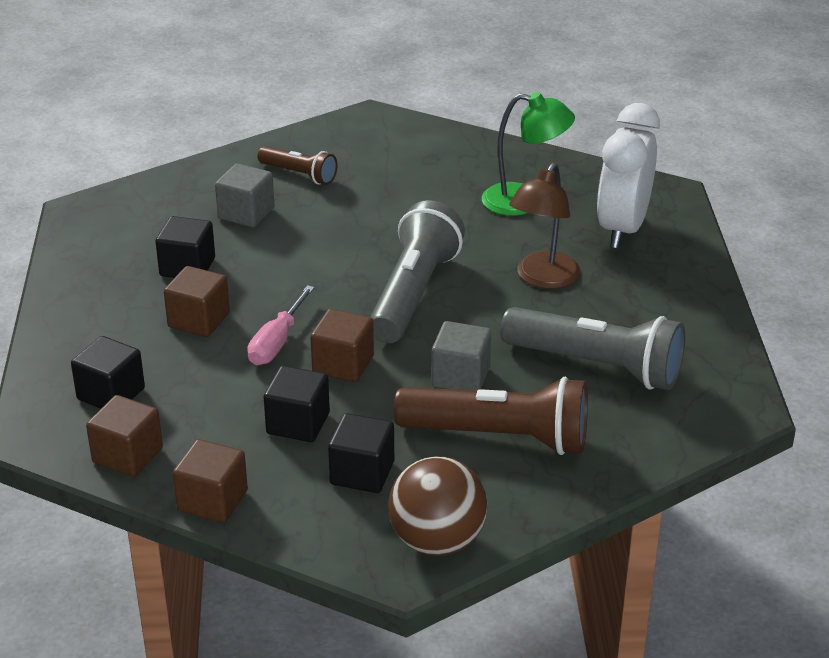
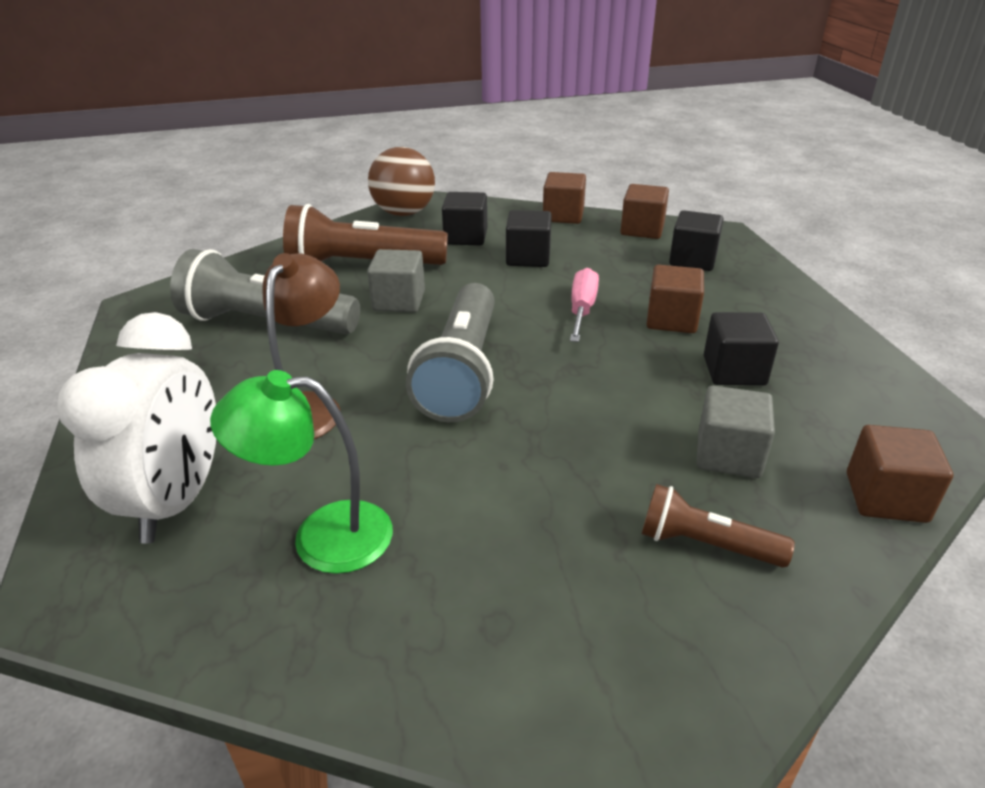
camera: 170 degrees right, 0 degrees up
brown cube [310,309,374,382] -> brown cube moved to [847,425,953,523]

